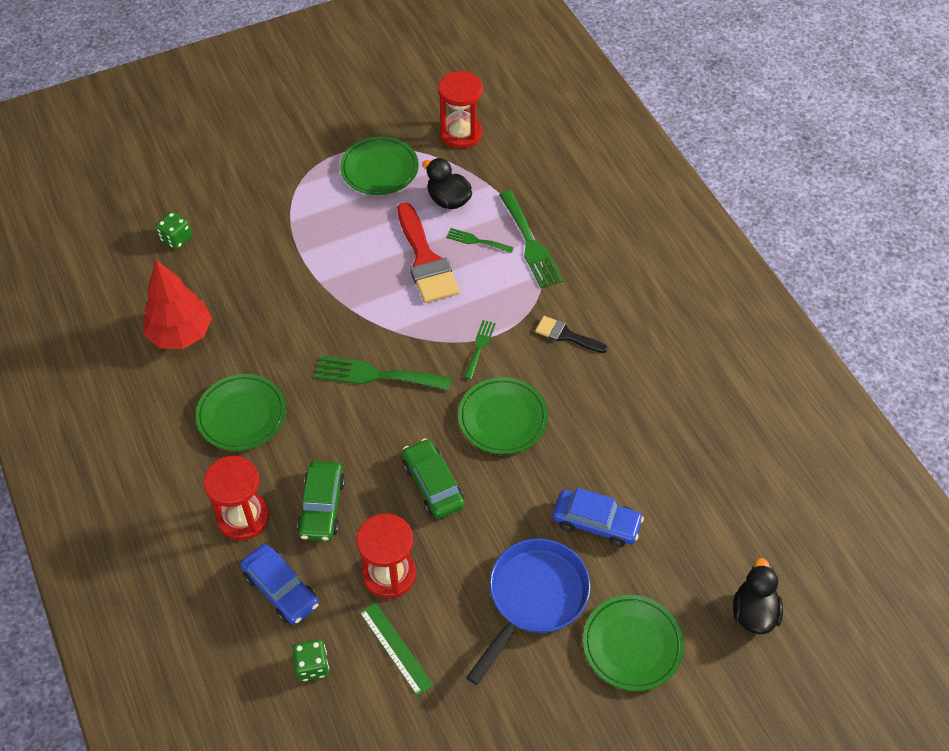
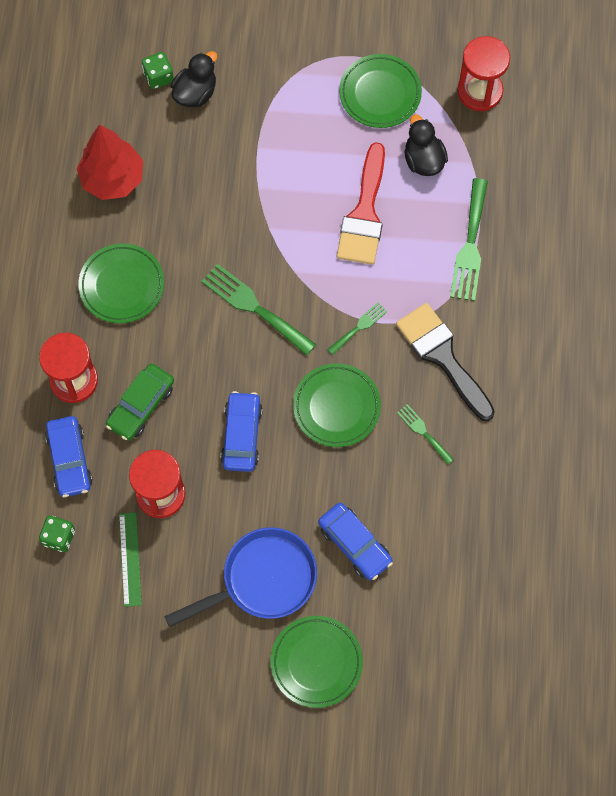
camera: 30 degrees right, 15 degrees up
green car [402,438,465,519] -> blue car [221,391,263,472]
green fork [446,228,514,253] -> green fork moved to [397,404,454,465]
black brush [535,316,608,353] -> black brush [396,303,495,421], size x1.82
black duck [733,558,783,634] -> black duck moved to [171,51,217,107]

